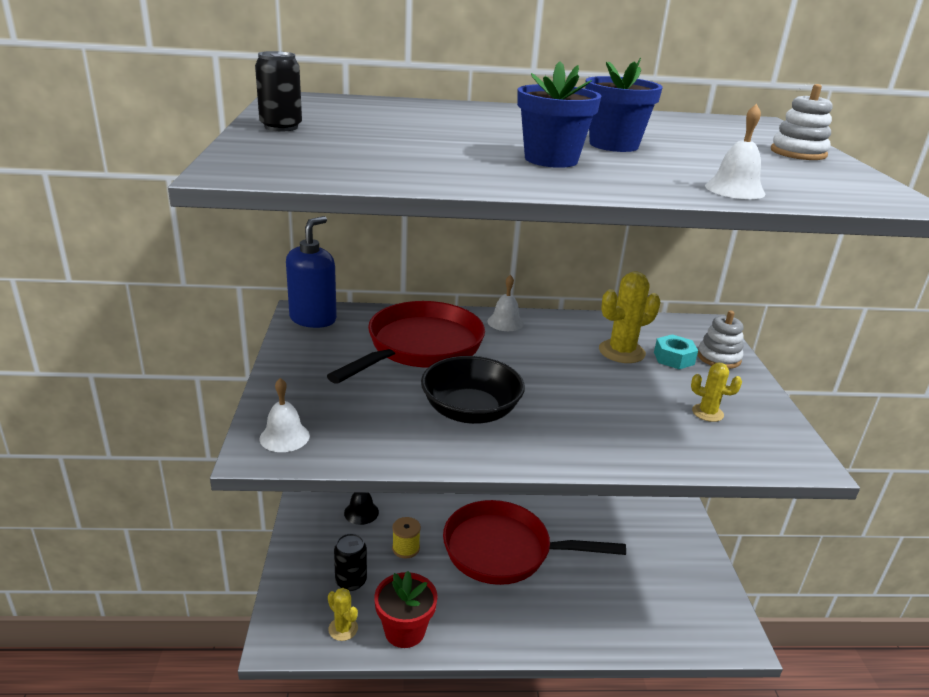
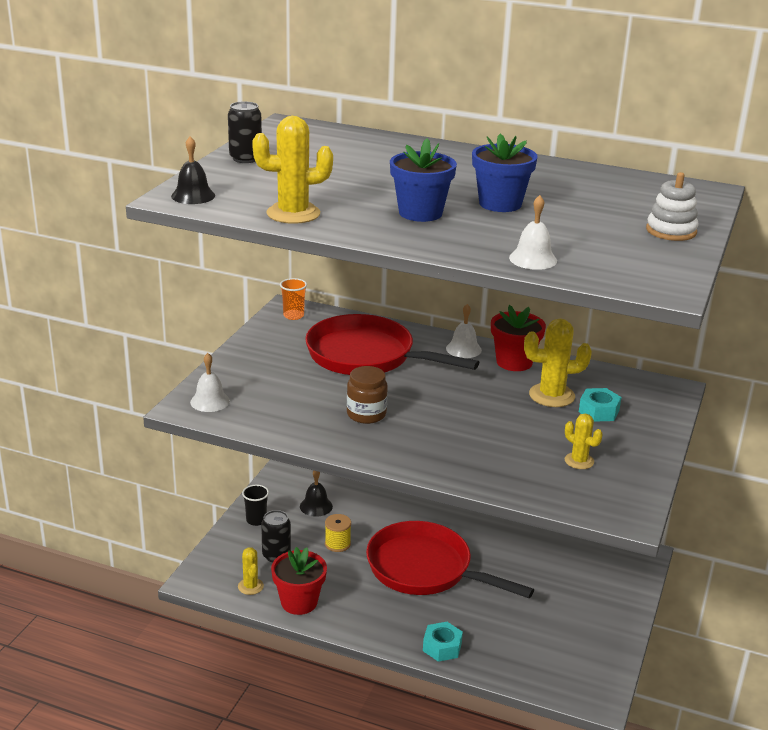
camera: 25 degrees right, 0 degrees up
blue soap dispenser [286,216,337,328] -> orange cup [280,278,307,320]
red pan [327,301,485,384] -> red pan turned 120 degrees counterclockwise [305,314,479,375]
black bowl [421,356,525,424] -> brown jar [347,366,388,424]
white stacking toy [697,310,743,369] -> none
none -> black bell [171,136,215,204]
none -> black cup [242,485,269,526]
none -> yellow cactus [252,116,333,224]
none -> turquoise nut [423,622,463,662]
none -> red flower pot [491,305,546,371]

